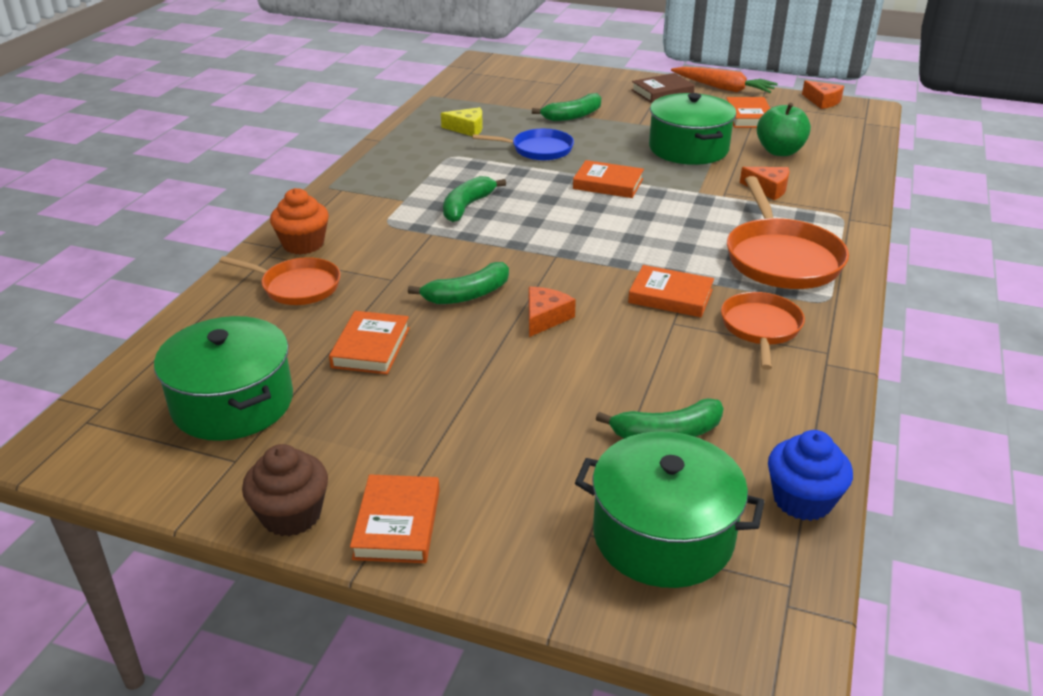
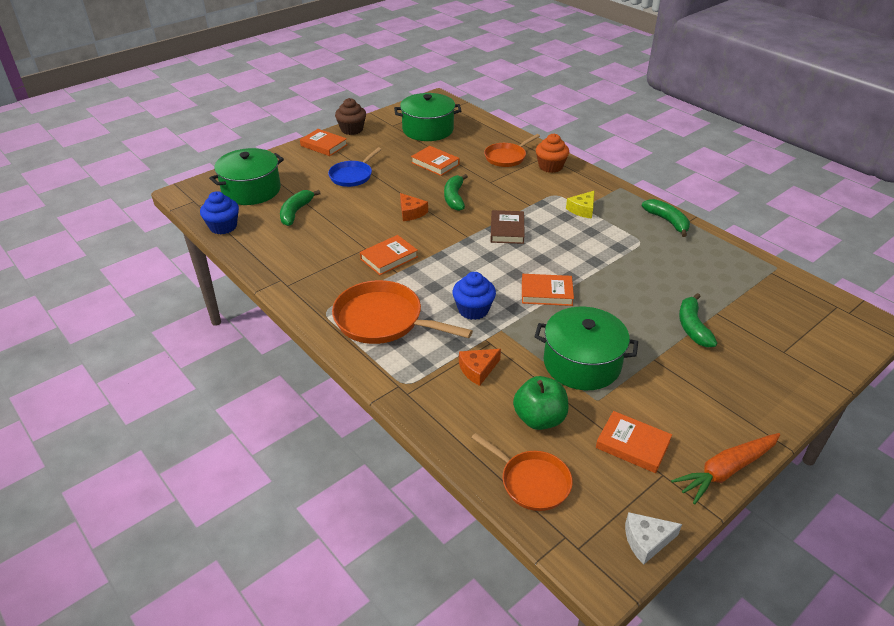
camera: 120 degrees right, 5 degrees up
yellow cheese [441,107,483,137] -> yellow cheese moved to [566,191,594,219]
green banana [443,176,506,222] -> green banana moved to [642,199,690,237]
blue pan [473,129,574,161] -> blue pan moved to [328,147,382,187]
orange book [573,160,644,198] -> orange book turned 45 degrees clockwise [522,274,574,306]
brown book [632,73,695,103] -> brown book moved to [490,210,525,244]
orange pan [721,292,805,370] -> orange pan moved to [471,433,573,511]
orange cheese [802,80,844,109] -> white cheese [625,512,682,565]
none -> blue cupcake [452,272,496,320]

